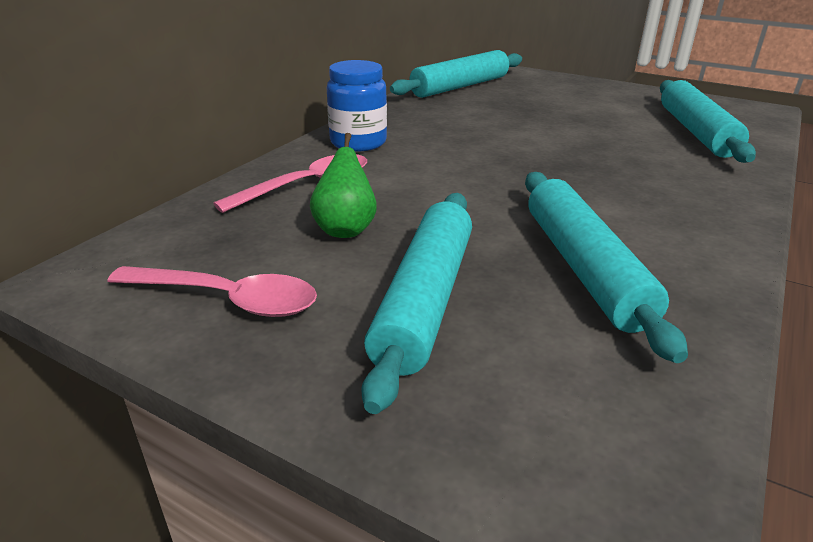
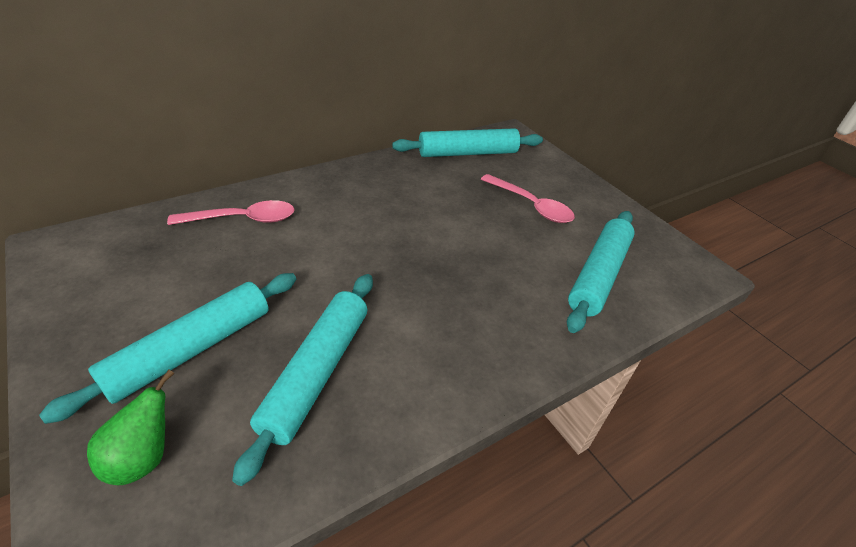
camera: 25 degrees right, 10 degrees up
pink spoon [107,266,317,317] -> pink spoon moved to [481,174,575,223]
green pear [310,133,377,238] -> green pear moved to [87,370,175,485]
blue jar [327,60,387,151] -> none

